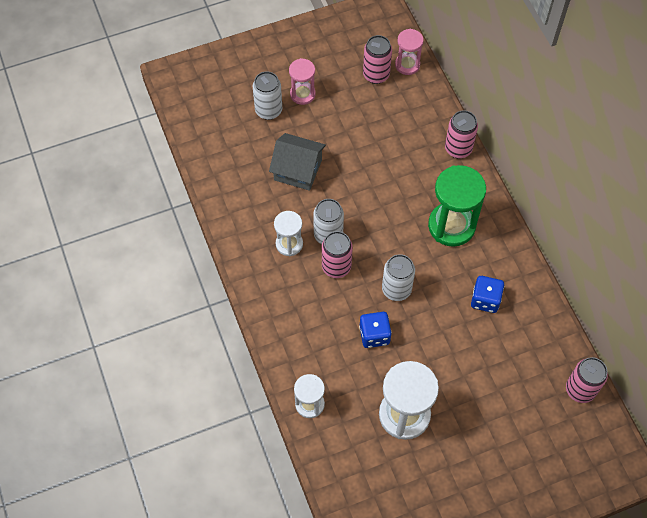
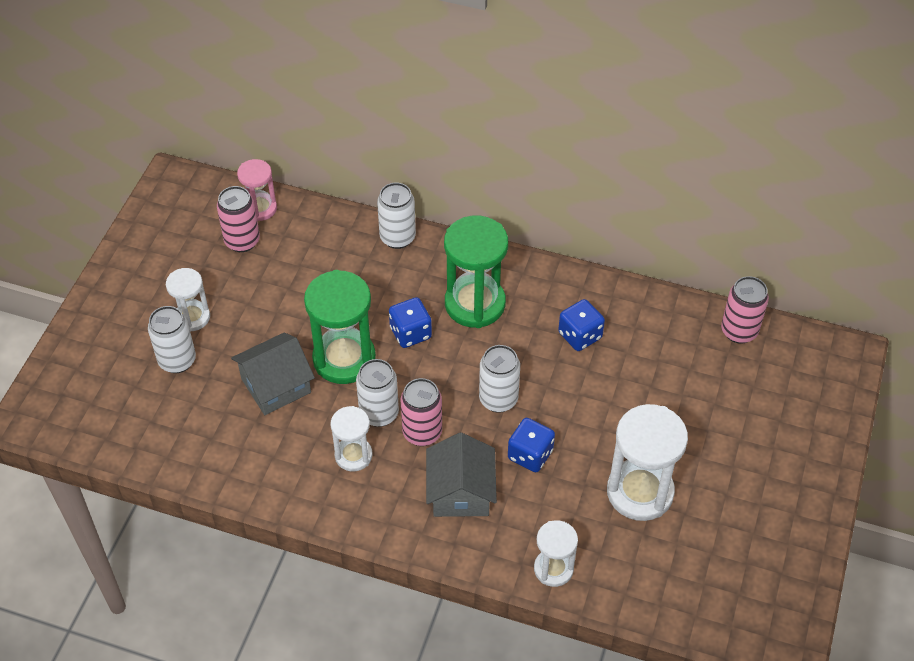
camera: 50 degrees left, 10 degrees down
pink hourglass [289,58,316,105] -> white hourglass [166,268,210,332]
pink can [445,110,478,158] -> white can [377,183,416,249]
none -> green hourglass [304,270,376,384]
none -> blue dice [389,297,432,348]
none -> grey house [426,432,497,517]

